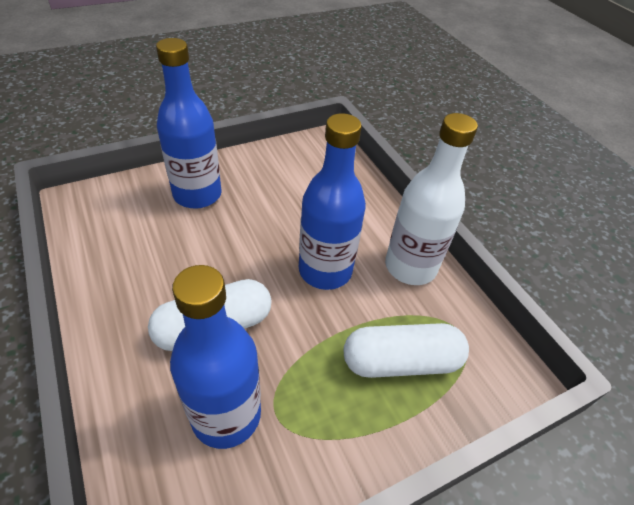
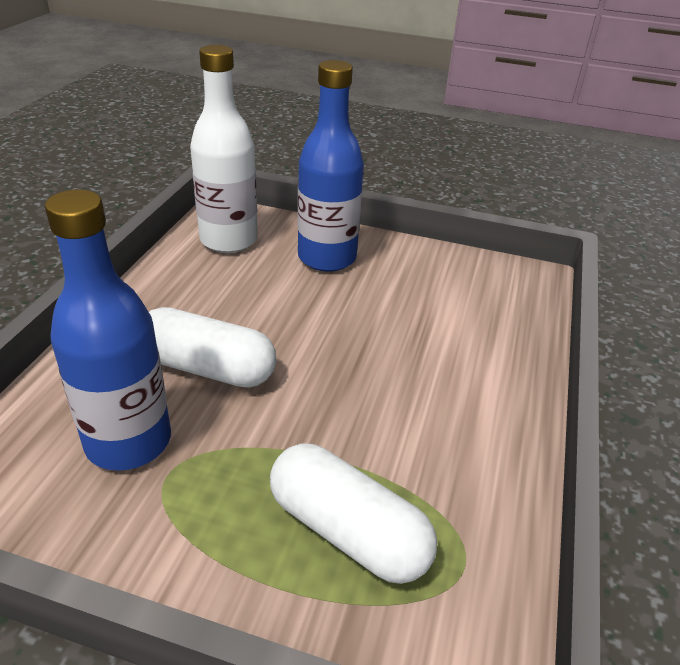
camera: 45 degrees right, 10 degrees down
blue bottle [299,113,366,290] -> none
white bottle [385,113,478,285] -> white bottle moved to [190,45,258,253]

